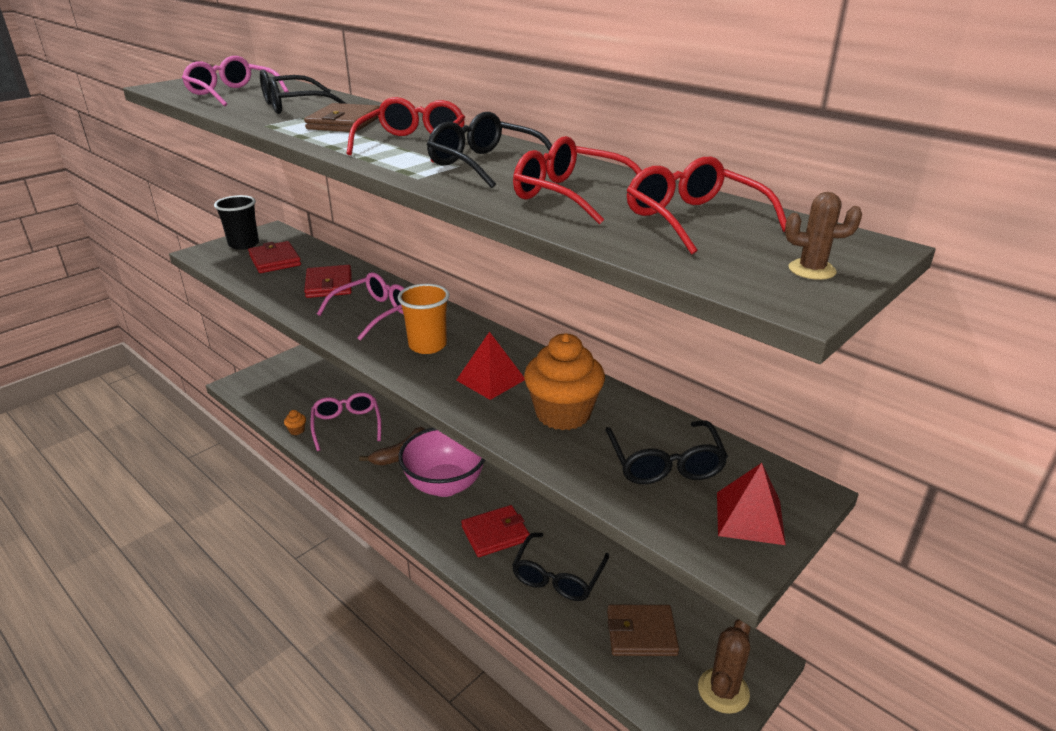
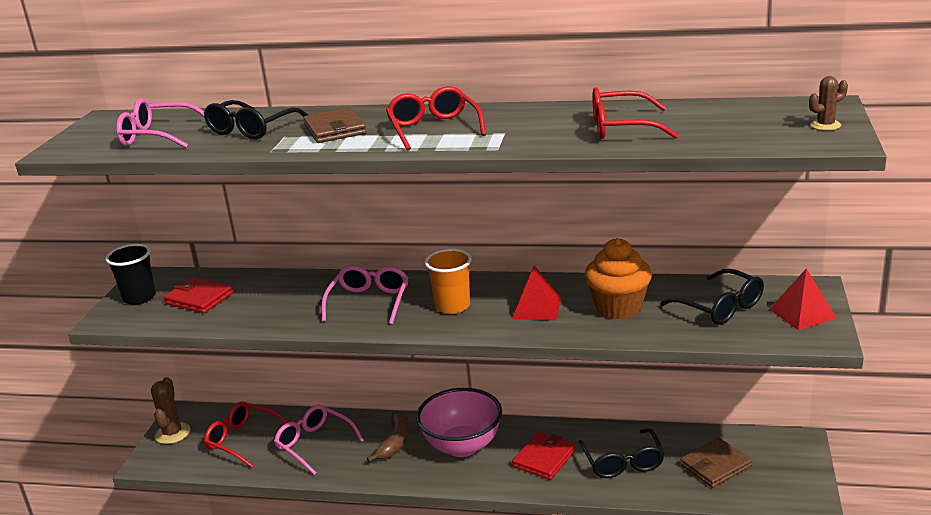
camera: 30 degrees left, 5 degrees down
orange cupcake [284,410,306,435] -> none
red wallet [304,265,352,298] -> none
black glasses [427,112,552,188] -> none
red glasses [626,157,786,255] -> red glasses moved to [204,401,287,467]
brown cactus [698,619,751,714] -> brown cactus moved to [151,377,190,444]

